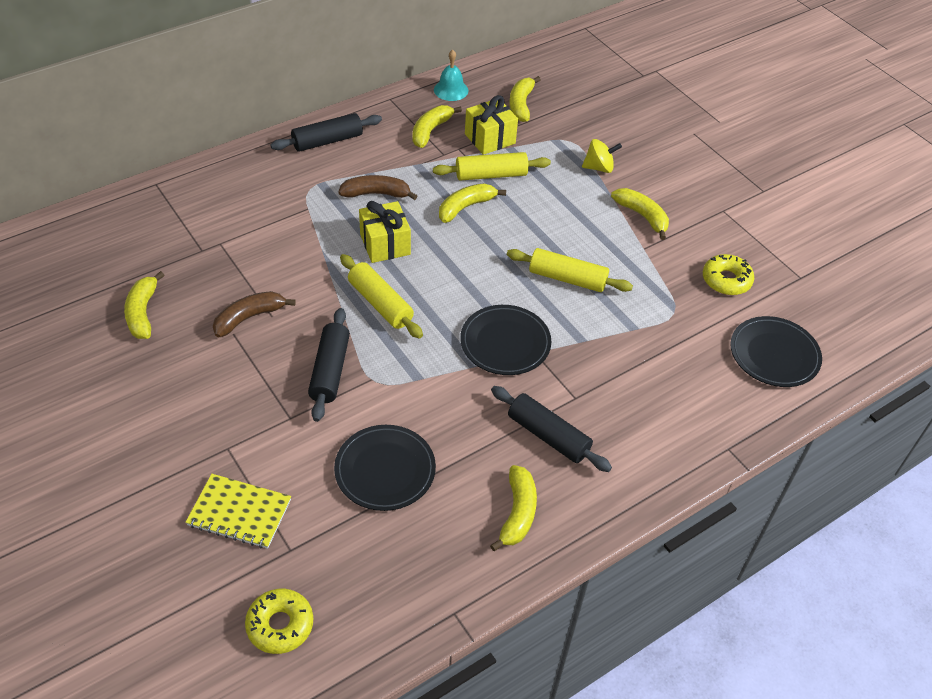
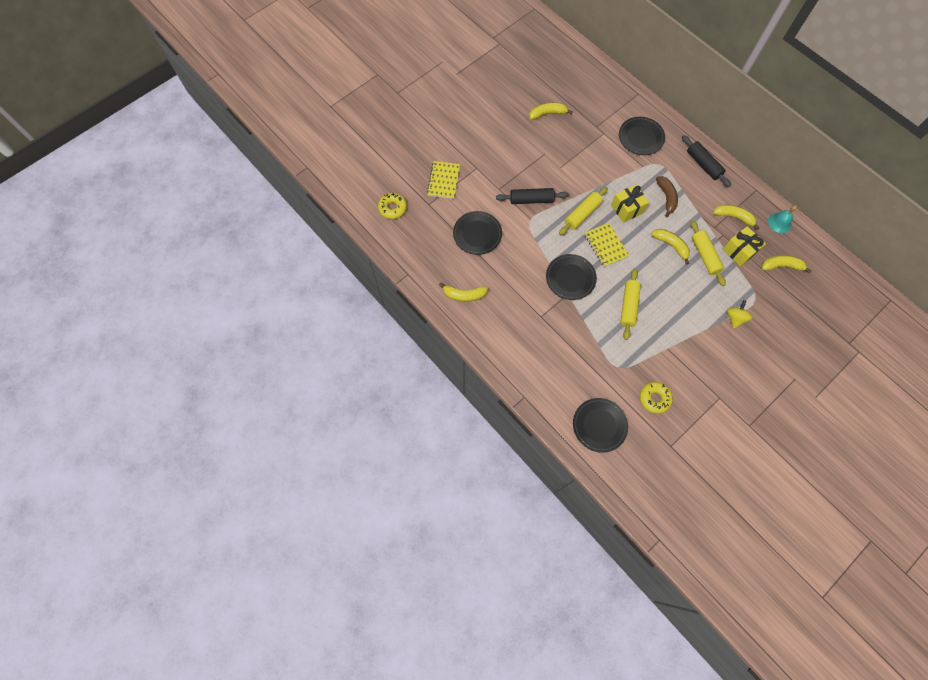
camera: 85 degrees right, 20 degrees up
brown banana [213,291,296,337] -> none
black rolling pin [491,386,612,472] -> none
yellow spinning top [582,139,622,173] -> yellow spinning top turned 150 degrees counterclockwise [727,300,752,329]
yellow banana [611,188,669,240] -> none
none -> yellow notebook [584,223,629,267]
none -> black plate [619,117,665,155]

